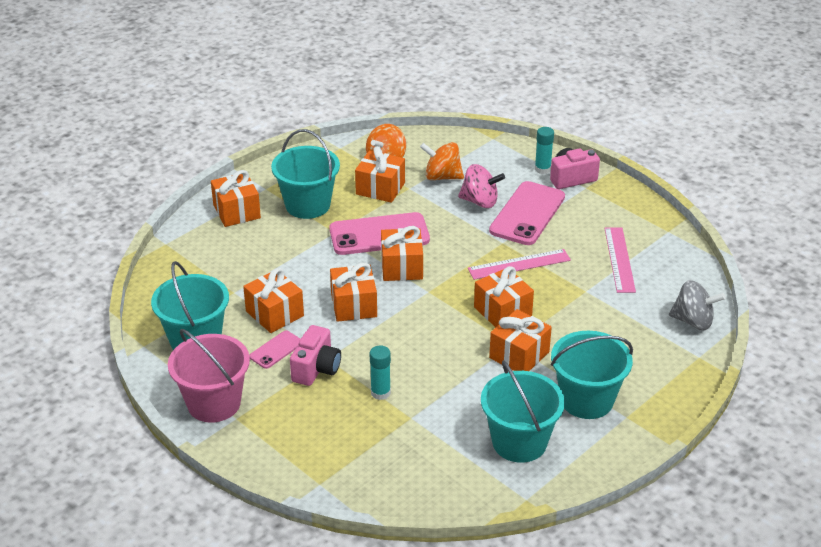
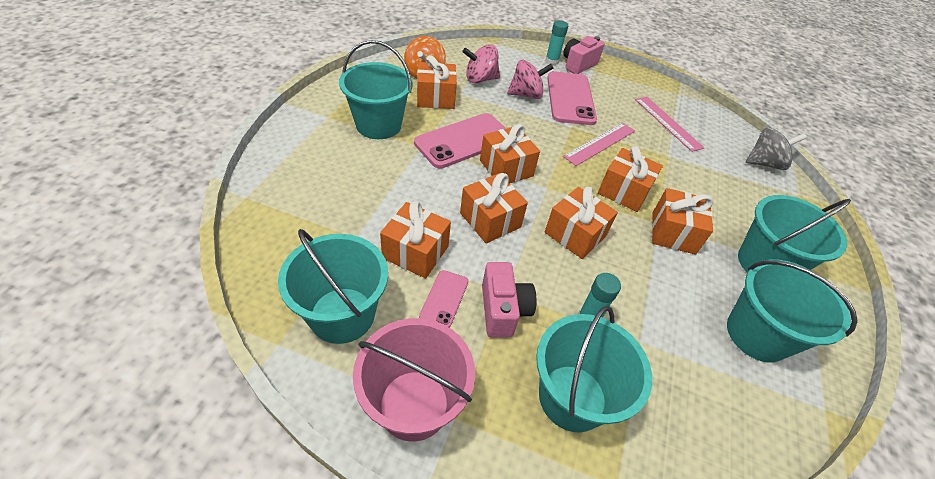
camera: 30 degrees left, 10 degrees up
orange gift [211,170,261,227] -> orange gift moved to [545,187,618,259]
orange spinning top [420,142,464,180] -> pink spinning top [462,44,500,83]
none -> turquoise bucket [536,305,652,433]

